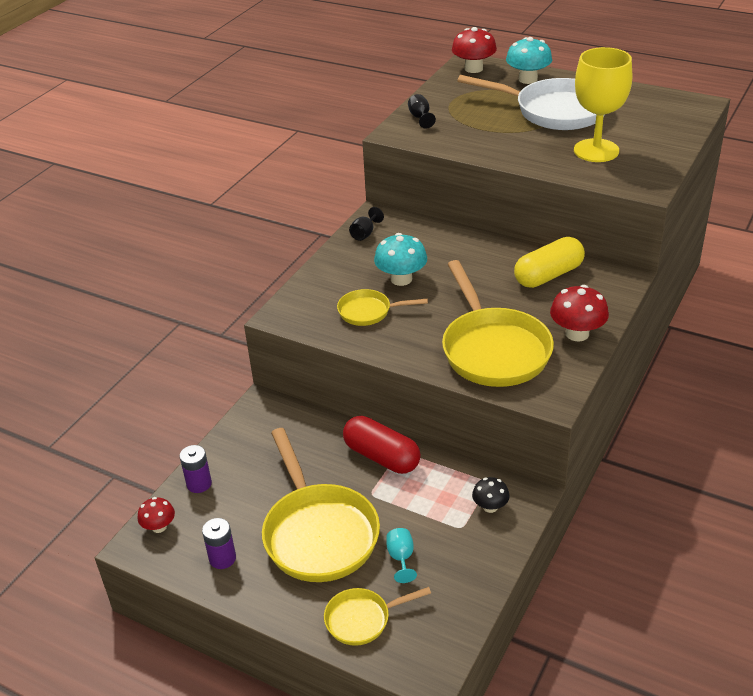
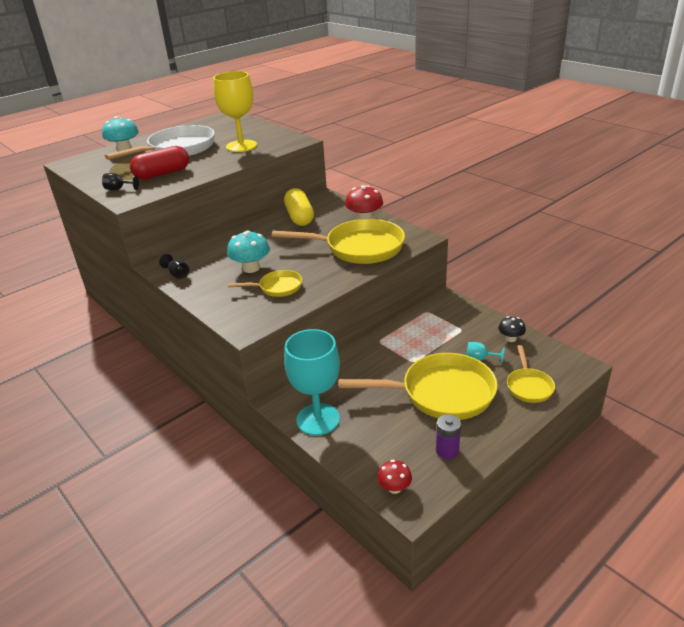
camera: 70 degrees left, 5 degrees down
purple battery [180,445,212,493] -> none
yellow pan [337,289,428,326] -> yellow pan turned 120 degrees counterclockwise [228,270,302,297]
red capsule [343,416,421,474] -> red capsule moved to [130,146,189,180]
red mushroom [452,27,497,73] -> none
black mushroom [472,477,510,513] -> black mushroom moved to [498,316,526,342]
none -> turquoise goblet [284,329,340,436]

